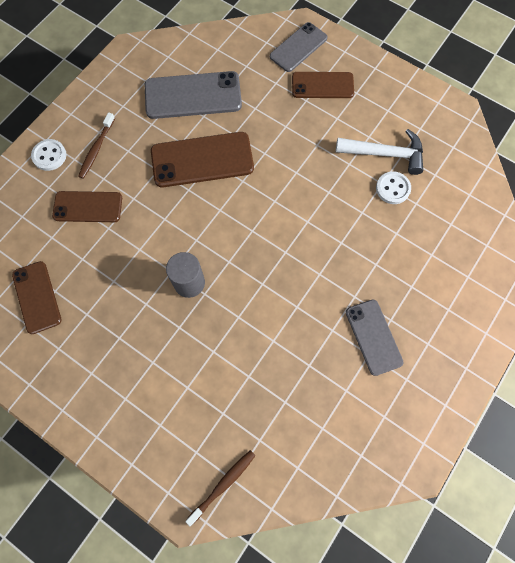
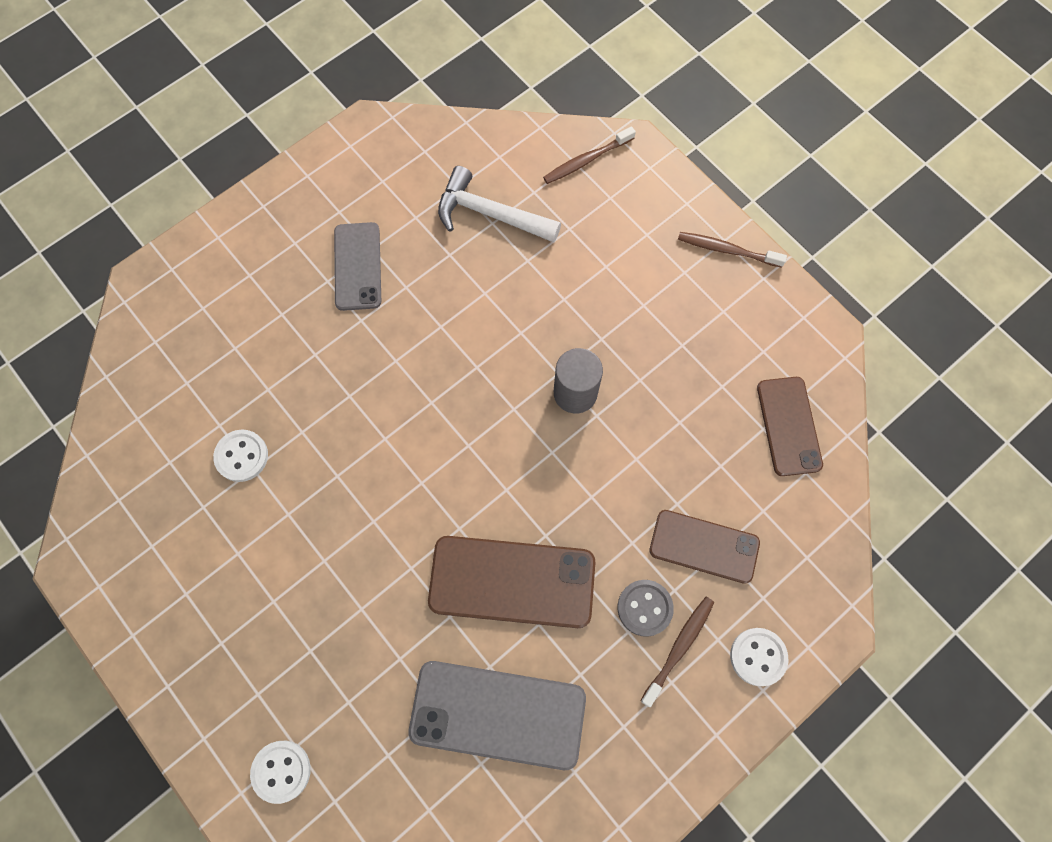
camera: 165 degrees left, 0 degrees up
grey phone [270,22,328,72] -> white button [250,741,311,804]
brown phone [292,72,354,98] -> none
white hammer [336,129,423,175] -> white hammer moved to [438,166,561,243]
none -> grey button [618,580,674,637]
none -> brown toothbrush [678,232,787,268]

